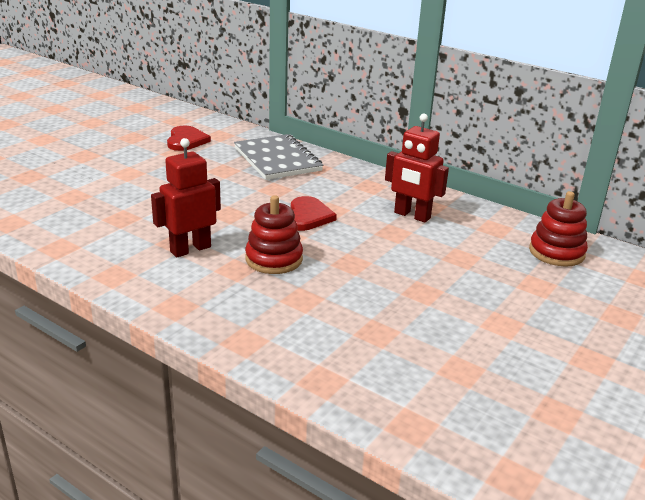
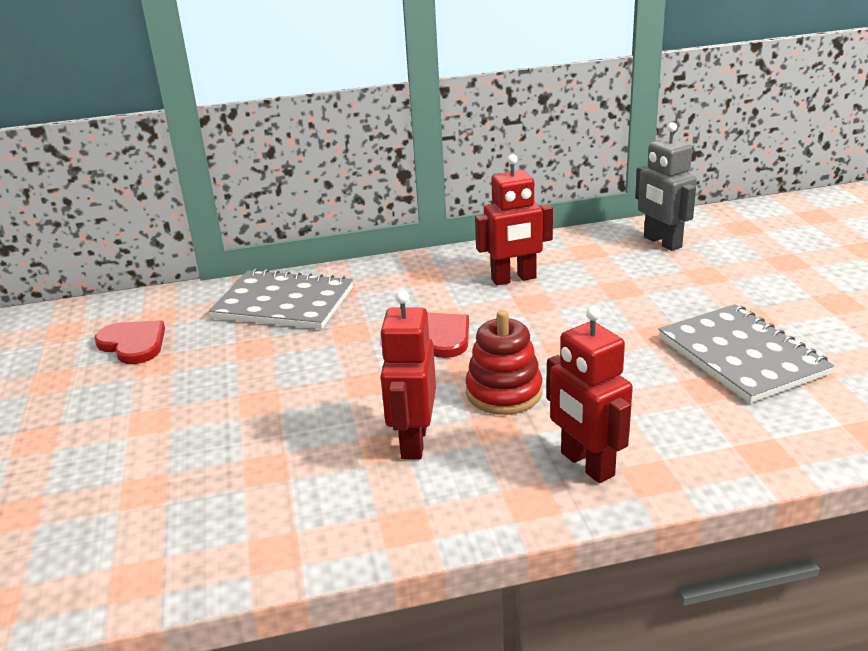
camera: 45 degrees left, 0 degrees up
red stacking toy [529,191,588,266] -> grey robot [635,122,697,251]
none -> red robot [547,306,633,483]
none -> grey notebook [658,304,834,403]

